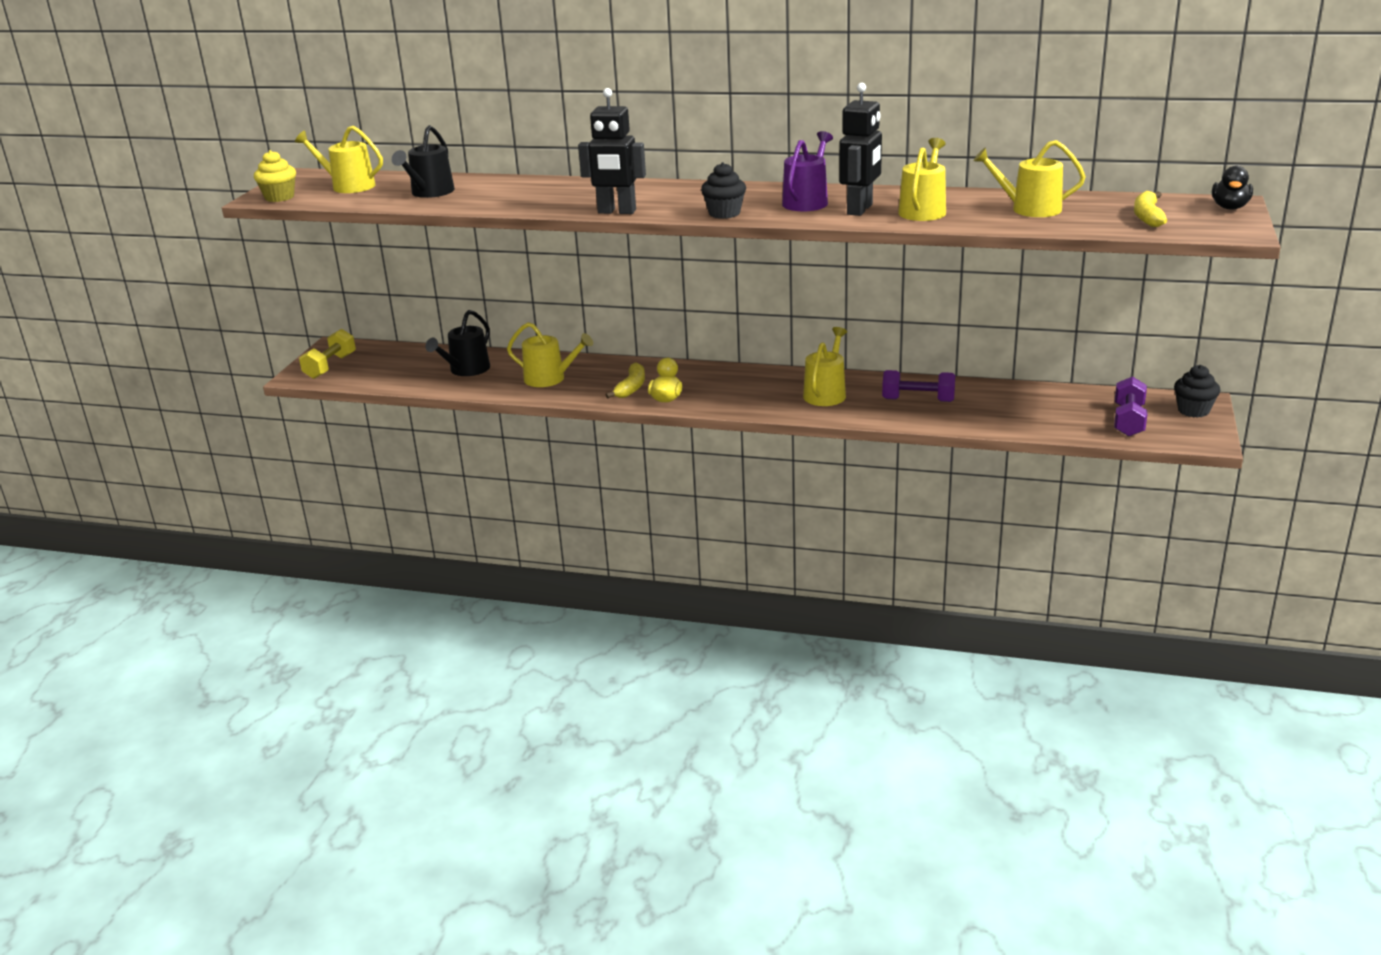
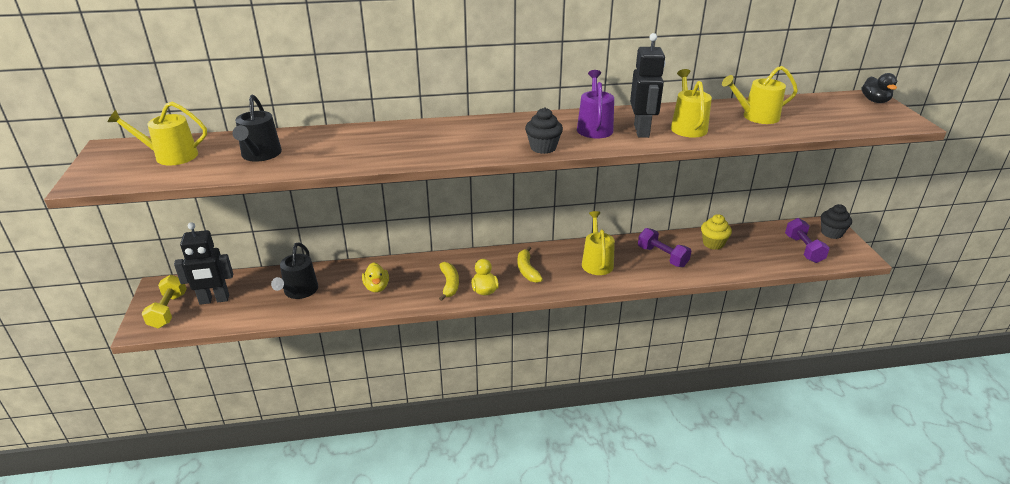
camera: 25 degrees left, 5 degrees up
yellow cupcake [254,150,296,202] -> yellow cupcake moved to [701,214,732,250]
yellow watering can [507,322,593,387] -> yellow duck [362,262,389,293]
black robot [578,88,646,214] -> black robot moved to [174,222,233,305]
purple dumbbell [882,370,955,402] -> purple dumbbell turned 60 degrees clockwise [638,228,691,267]
yellow banana [1134,191,1167,227] -> yellow banana moved to [517,247,543,283]

